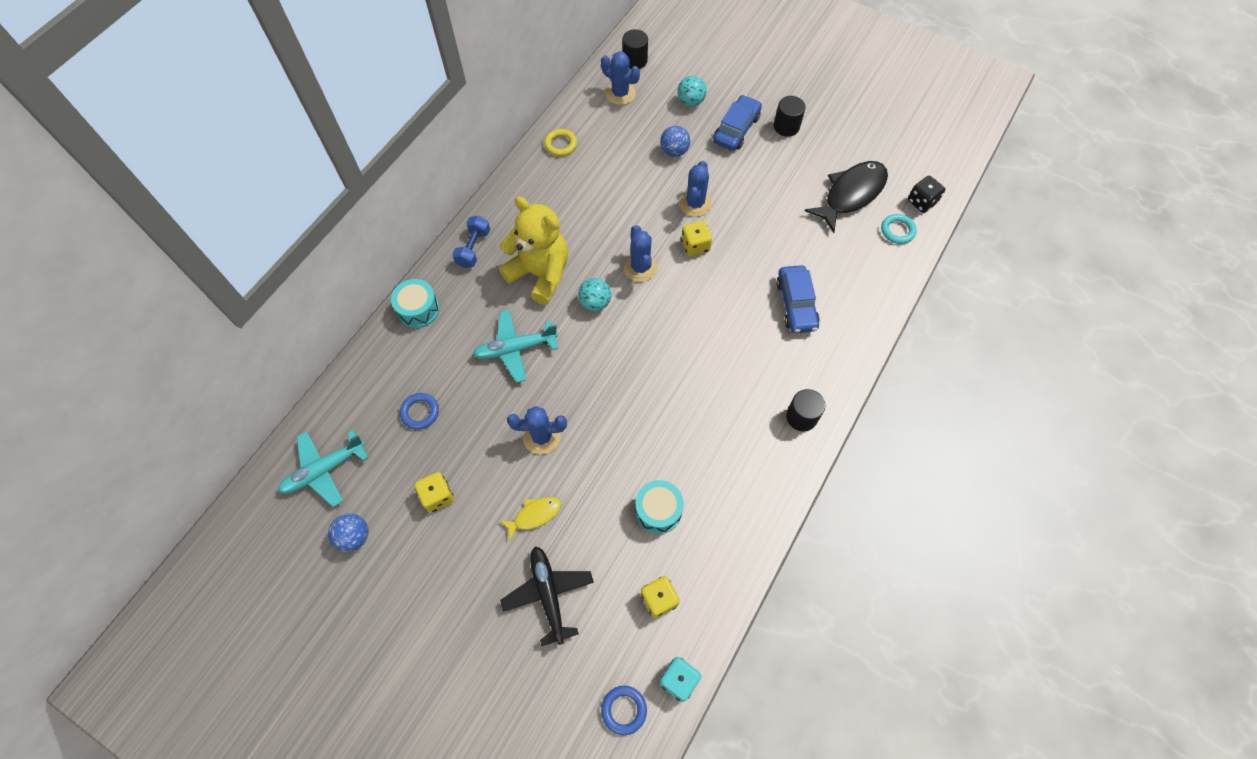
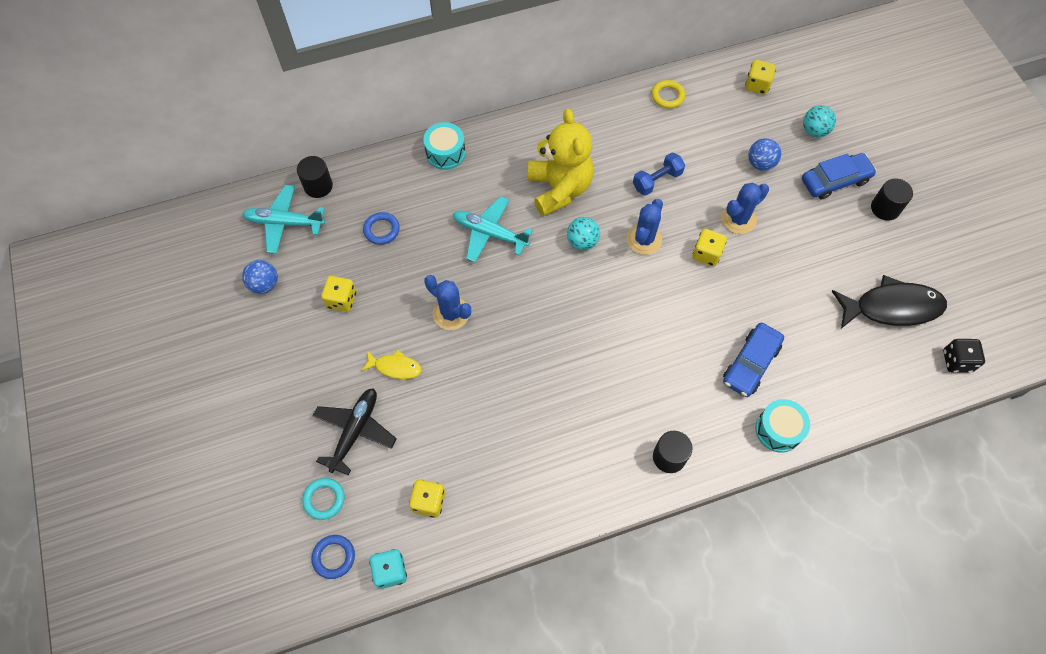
camera: 40 degrees right, 0 degrees up
blue dumbbell [452,216,490,268] -> blue dumbbell moved to [633,152,685,195]
blue cactus [601,51,640,105] -> yellow dice [745,60,776,95]
black cylinder [622,29,648,69] -> black cylinder moved to [297,156,333,198]
turquoise drum [635,480,684,534] -> turquoise drum moved to [755,399,810,453]
turquoise ring [881,214,917,244] -> turquoise ring moved to [302,478,345,520]

